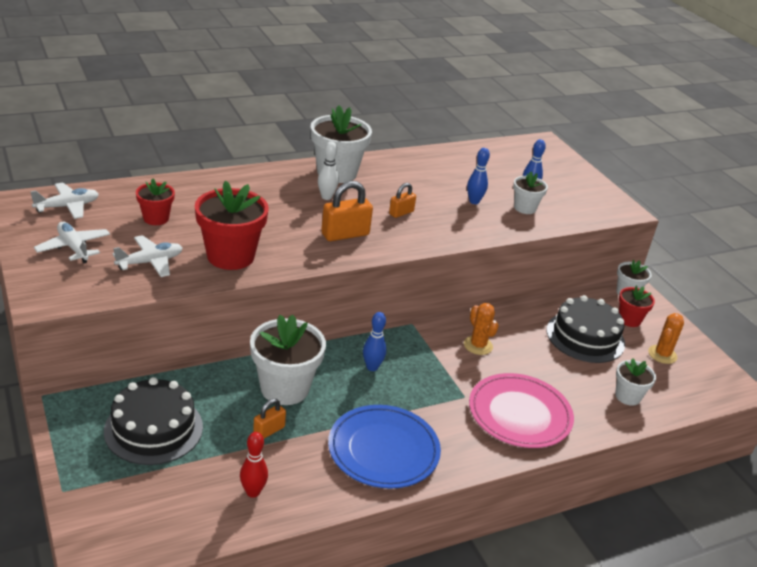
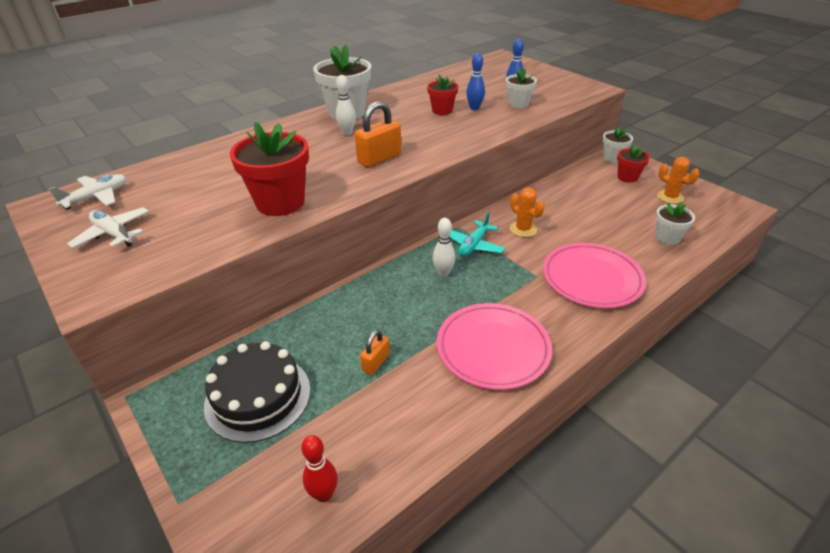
camera: 10 degrees left, 5 degrees up
white plane [112,235,182,277] -> none
red flower pot [136,178,175,225] -> red flower pot moved to [427,75,458,115]
red bowling pin [240,432,268,498] -> red bowling pin moved to [301,435,338,502]
white flower pot [250,315,326,405] -> none
blue plate [328,405,441,489] -> pink plate [437,303,552,390]
blue bowling pin [363,312,386,371] -> white bowling pin [433,218,455,277]
orange padlock [389,183,416,218] -> none
black cake [547,295,625,363] -> none
orange cactus [648,313,684,364] -> orange cactus turned 60 degrees counterclockwise [657,157,700,204]
none -> turquoise plane [450,211,505,257]

